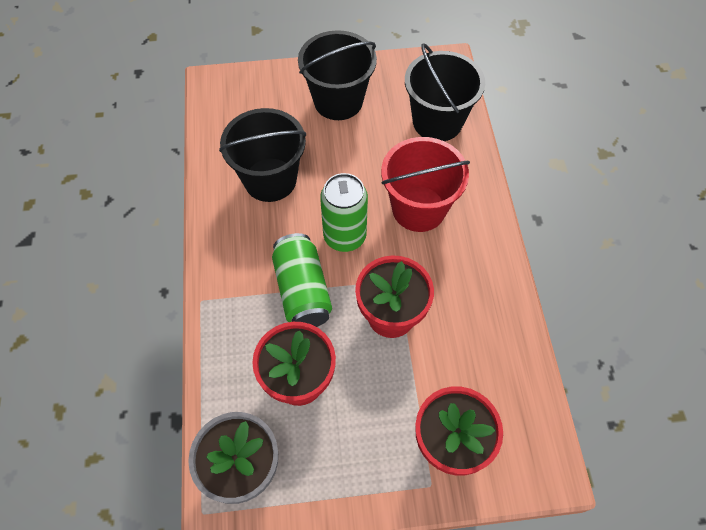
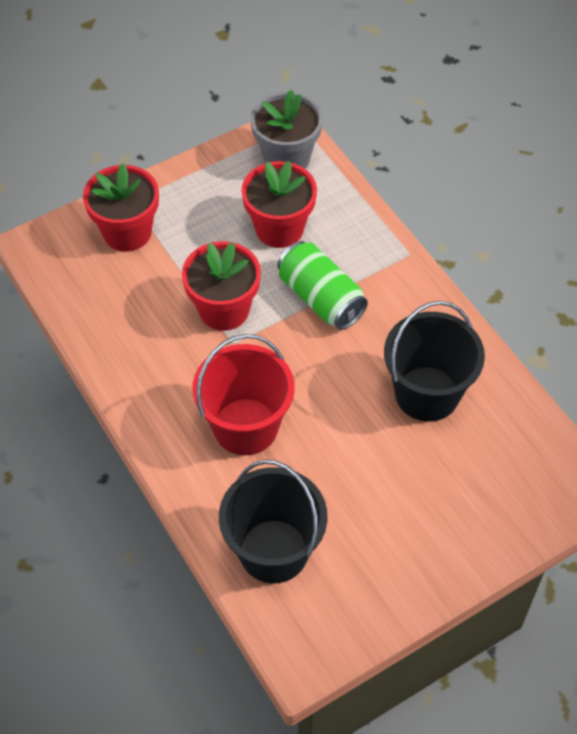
camera: 155 degrees right, 5 degrees down
black bucket [298,30,377,120] -> none
green can [320,173,368,252] -> none

